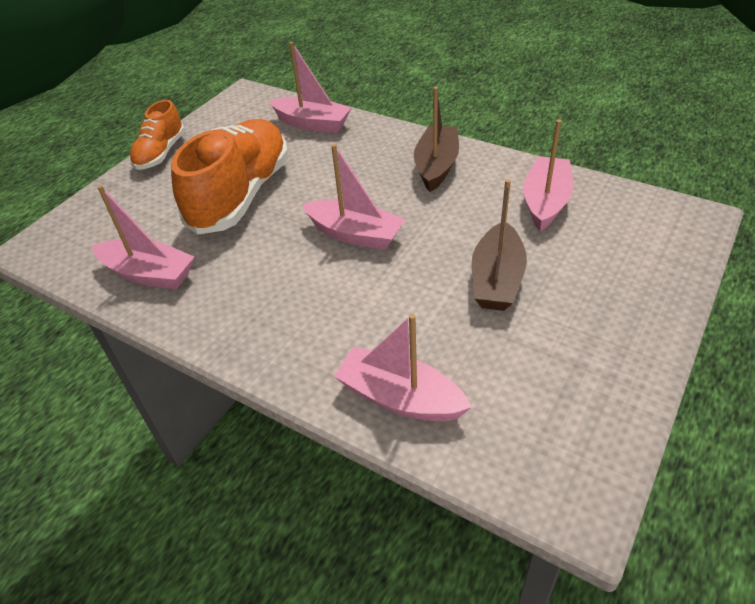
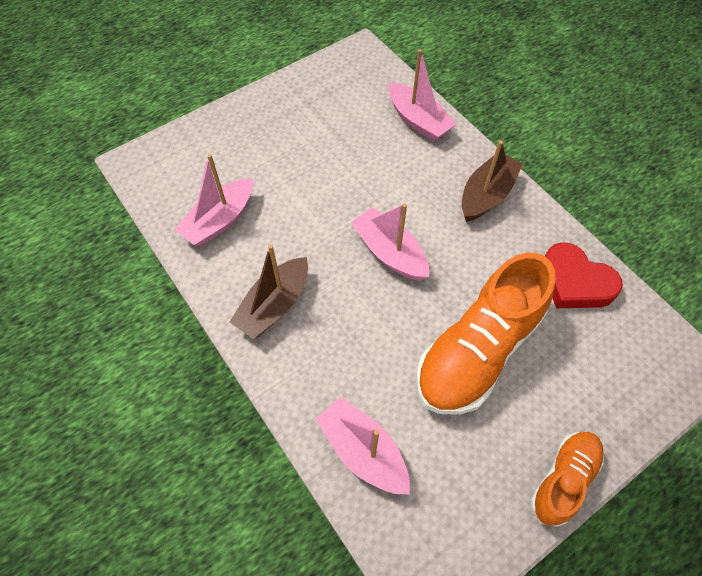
camera: 160 degrees left, 15 degrees up
pink boat [92,185,194,289] -> red heart [545,242,623,308]
brown boat [472,179,527,311] -> brown boat moved to [462,140,523,222]

